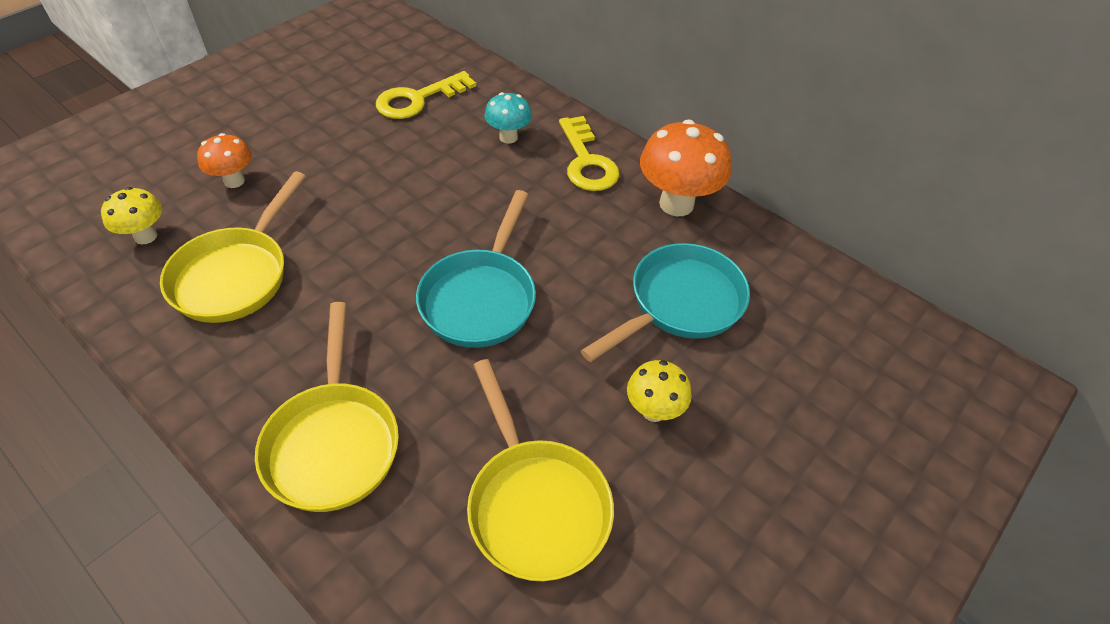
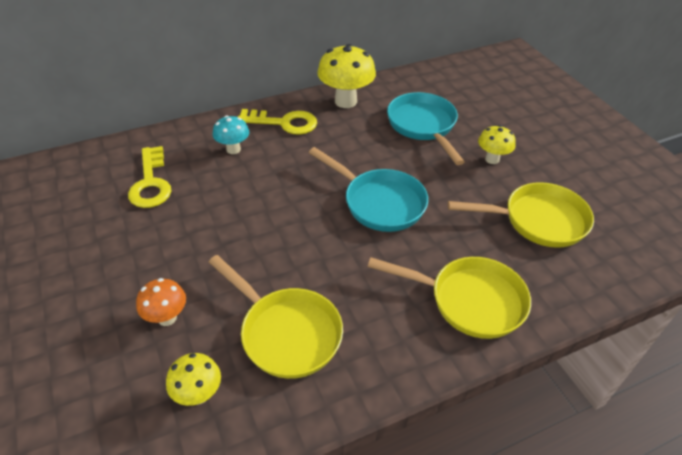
camera: 65 degrees left, 5 degrees down
orange mushroom [640,119,731,216] -> yellow mushroom [317,44,376,108]

